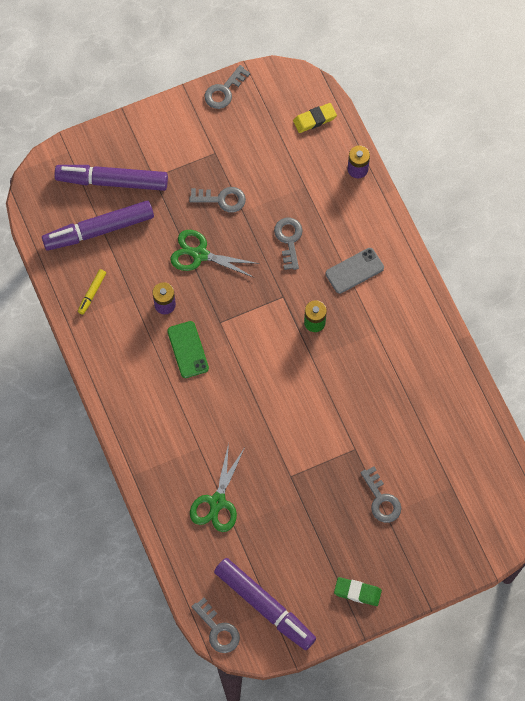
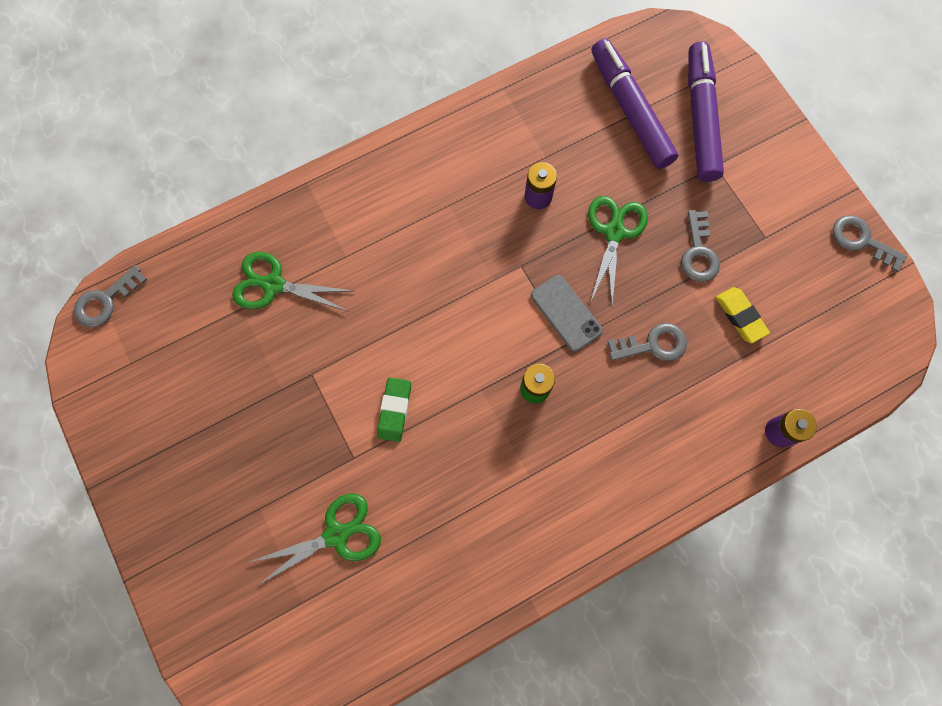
camera: 85 degrees right, 5 degrees up
yellow marker [78,269,106,315] -> none
green phone [167,321,209,378] -> none
purple marker [214,558,316,650] -> none
yellow eraser [293,103,337,133] -> yellow eraser moved to [716,287,770,343]
grey phone [325,248,384,294] -> grey phone moved to [531,275,603,352]
green eraser [334,577,382,606] -> green eraser moved to [377,377,411,442]
grey key [360,466,401,523] -> none
none -> green scissors [250,493,381,586]

